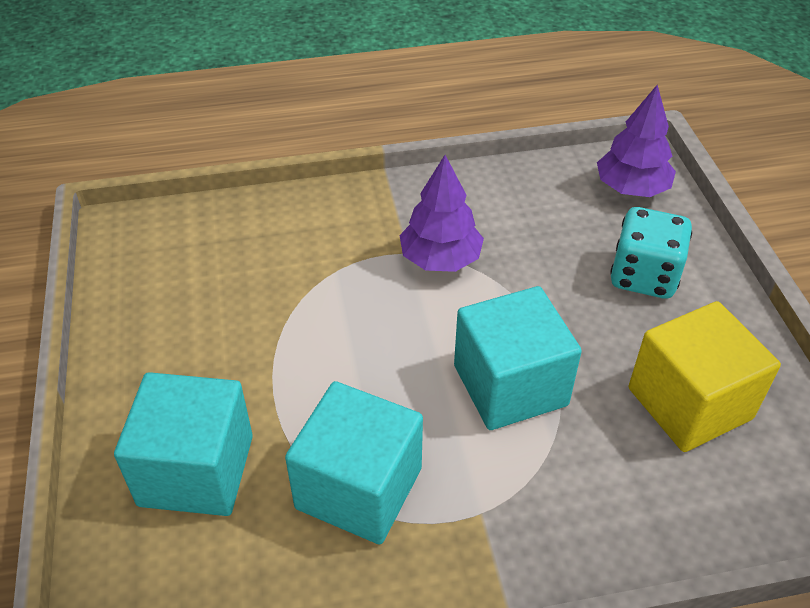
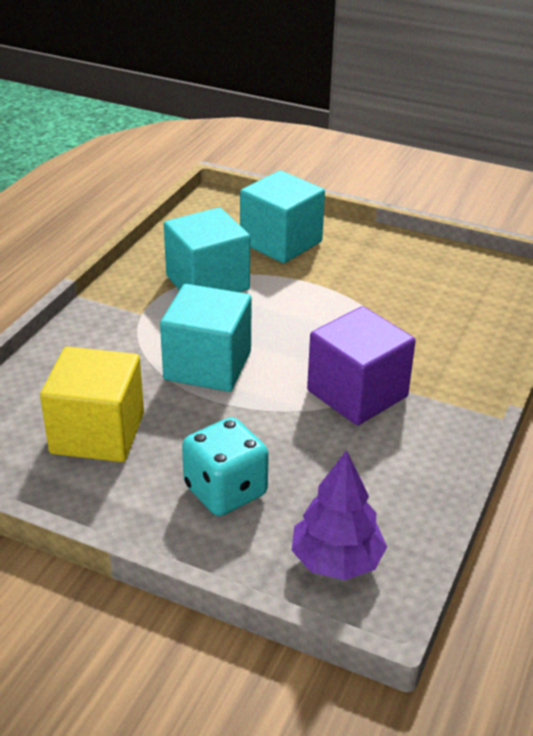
camera: 125 degrees right, 10 degrees down
purple tree [400,155,484,272] -> purple cube [307,306,416,425]

